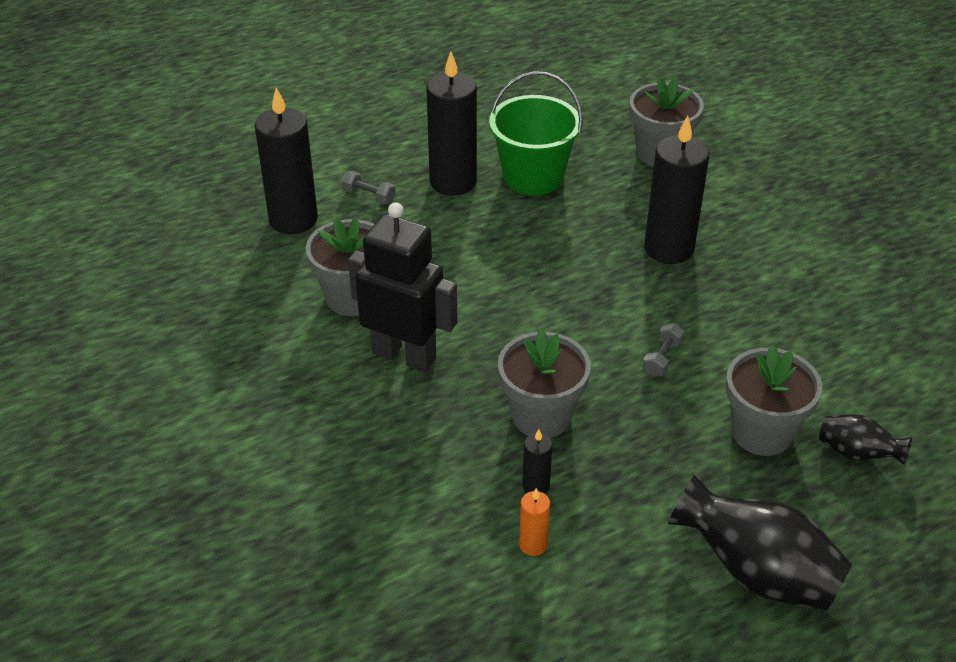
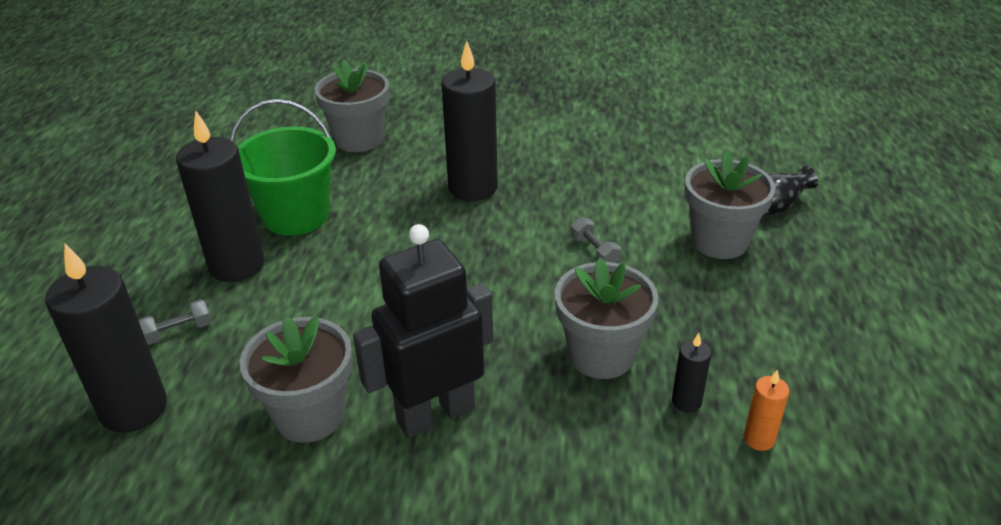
camera: 55 degrees left, 5 degrees down
black vase [668,474,852,611] -> none

